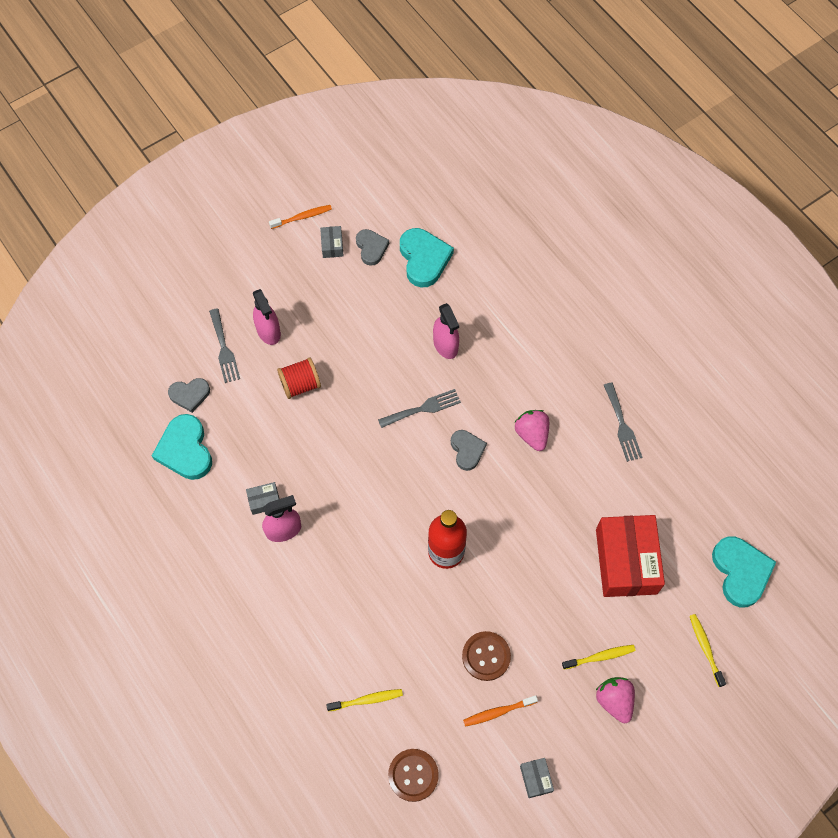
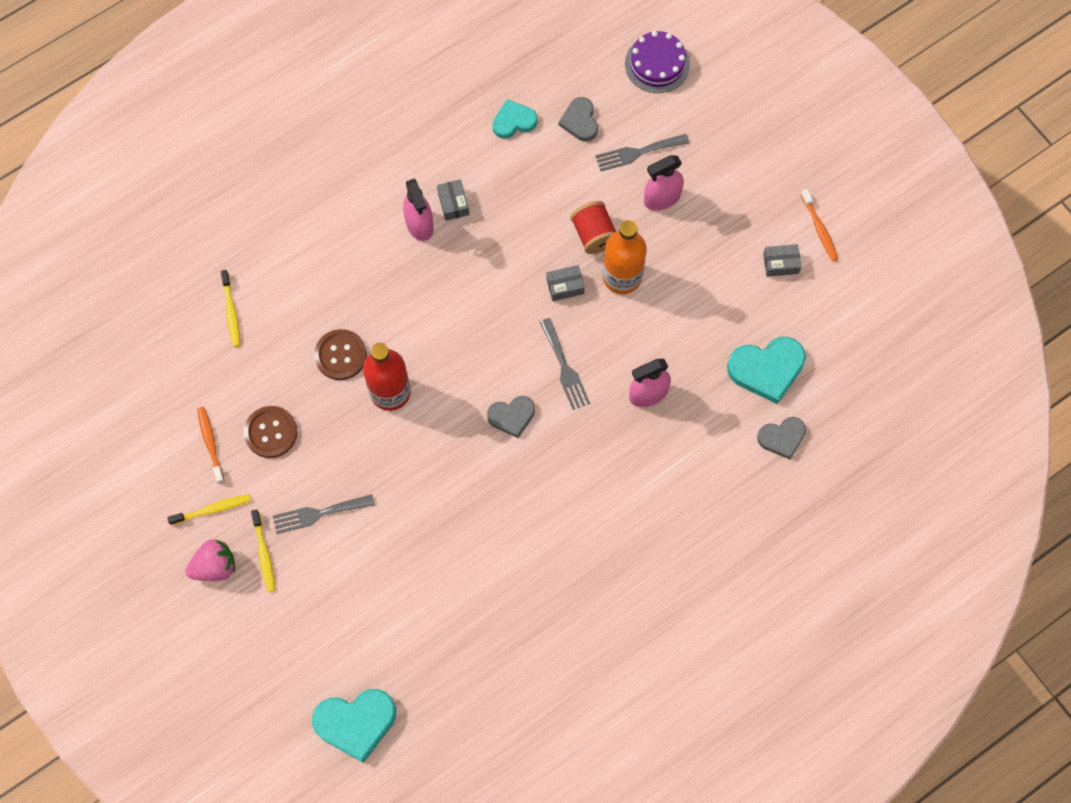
camera: 90 degrees right, 5 degrees up
turquoise heart [152,414,212,480] -> turquoise heart [492,100,538,139], size x0.62
grey heart [356,229,389,266] -> grey heart moved to [757,417,806,459]
brown button [388,749,439,802] -> brown button moved to [314,329,367,380]
pink strawberry [514,410,549,451] -> none
grey box [520,758,554,798] -> grey box moved to [546,265,585,301]
red box [596,515,665,597] -> none
grey fork [604,383,642,462] -> grey fork moved to [273,494,375,534]
yellow toothbrush [690,614,726,687] -> yellow toothbrush moved to [167,494,251,525]
none -> orange bottle [603,220,647,294]
none -> purple cake [625,31,690,93]

